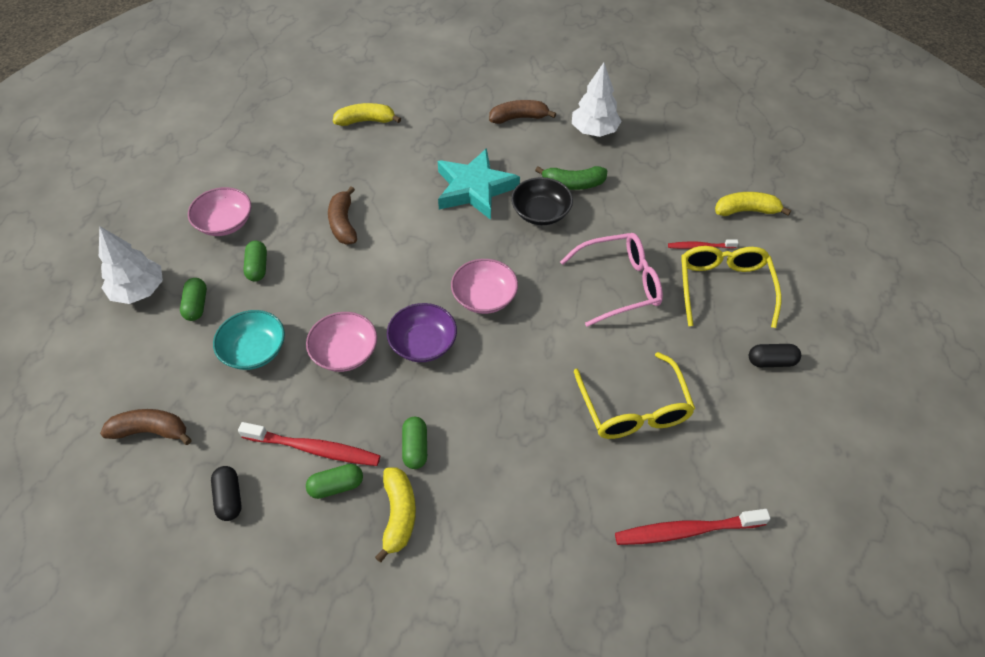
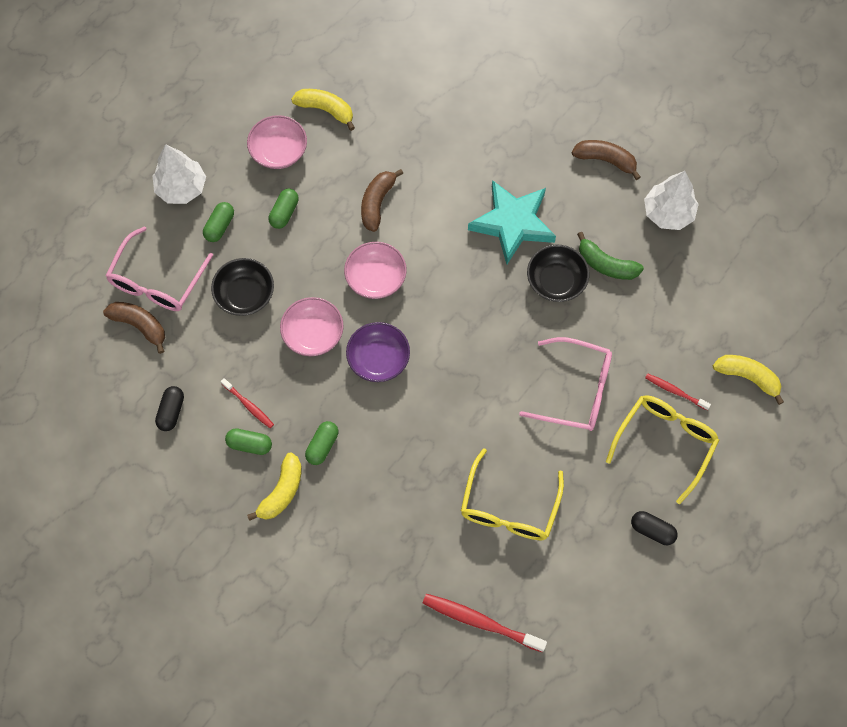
camera: 30 degrees right, 15 degrees up
turquoise bowl [213,310,285,370] -> black bowl [211,258,274,316]
red toothbrush [238,422,380,466] -> red toothbrush [221,378,274,428], size x0.57
yellow banana [333,103,401,126] -> yellow banana moved to [291,89,355,131]
pink bowl [451,259,518,314] -> pink bowl moved to [344,242,407,299]
none -> pink glasses [106,226,213,311]

